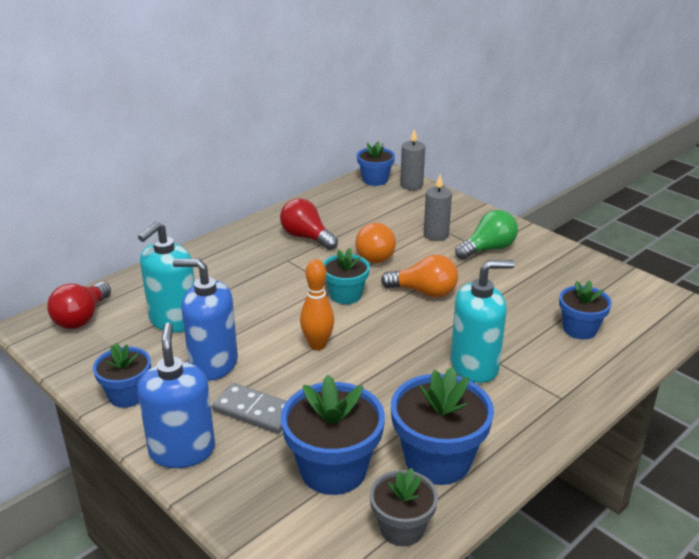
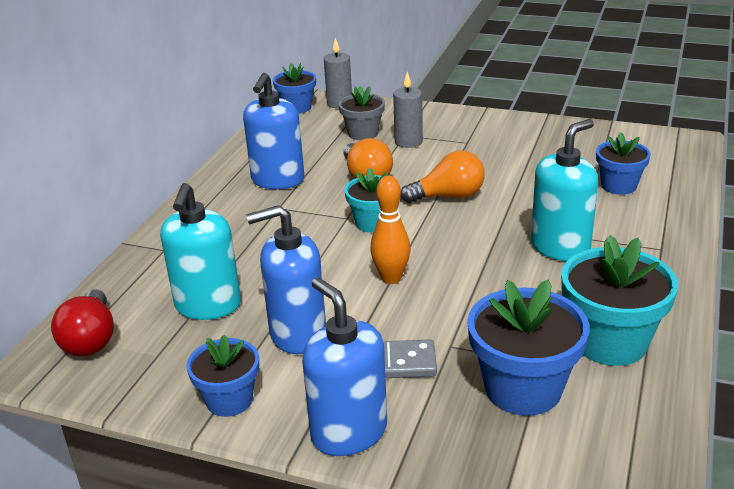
camera: 25 degrees left, 0 degrees up
red light bulb [280,198,338,250] -> blue soap dispenser [243,73,304,189]
grey flower pot [370,468,438,546] -> grey flower pot moved to [339,86,385,140]
blue flower pot [391,367,494,485] -> turquoise flower pot [561,235,678,366]
green light bulb [455,210,518,260] -> none

